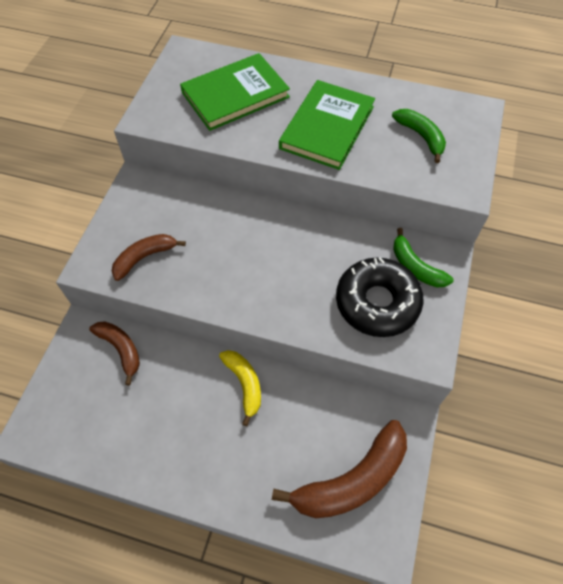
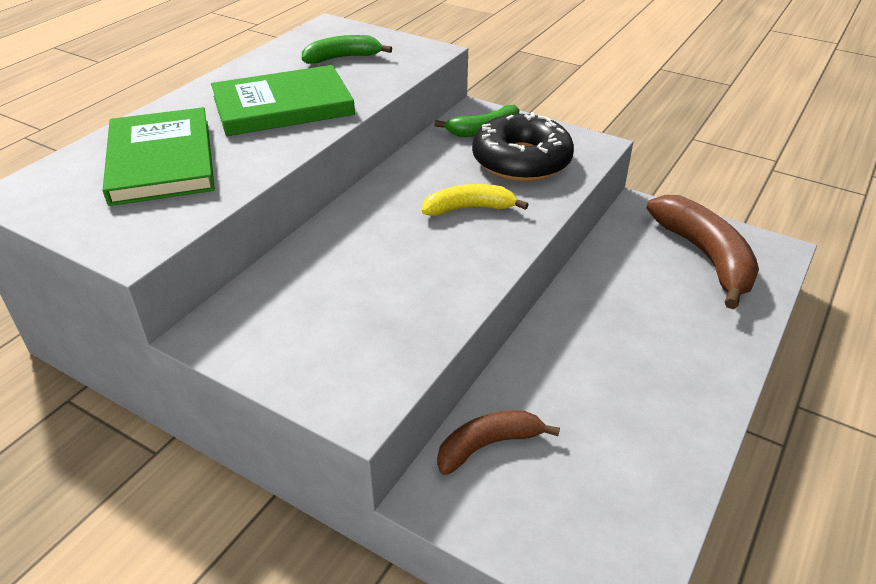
camera: 75 degrees left, 20 degrees down
brown banana [112,234,186,281] -> none
yellow banana [219,350,261,426] -> yellow banana moved to [422,184,529,216]
green book [279,80,375,170] -> green book turned 60 degrees counterclockwise [211,65,355,136]

